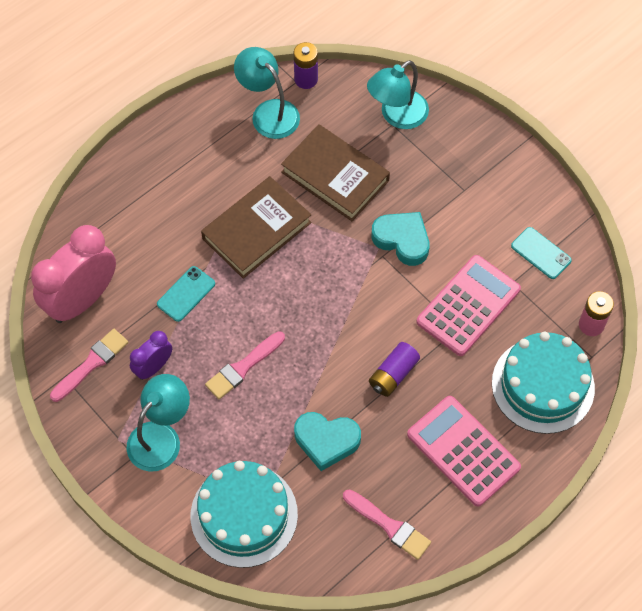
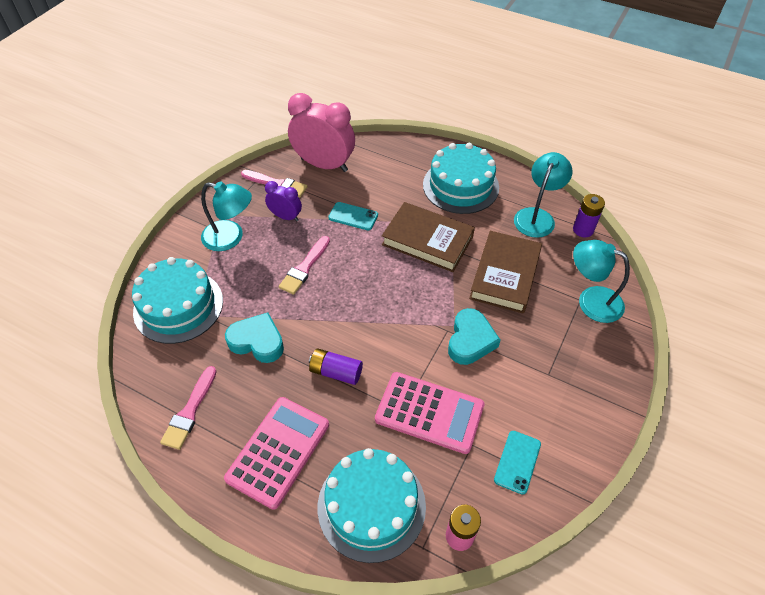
camera: 70 degrees right, 10 degrees down
pink brush [205,331,285,399] -> pink brush turned 90 degrees counterclockwise [279,236,330,295]
turquoise heart [294,412,361,471] -> turquoise heart turned 120 degrees clockwise [225,312,284,363]
none -> turquoise cake [423,143,499,214]

